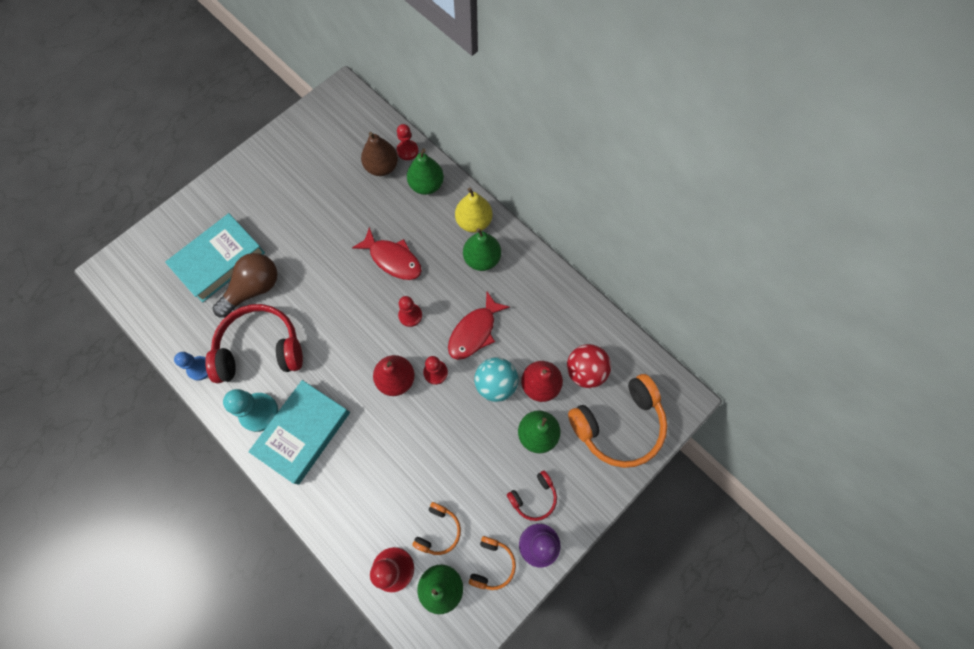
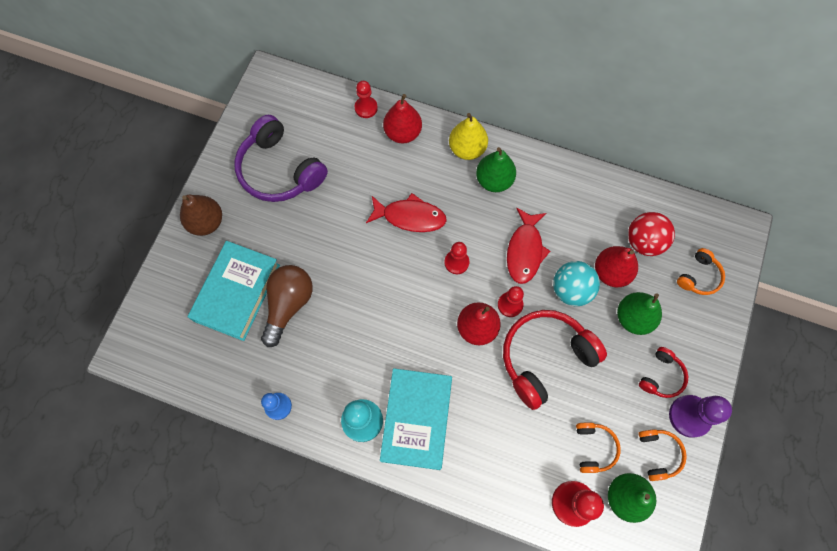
camera: 25 degrees left, 0 degrees up
red headphones [205,304,303,383] -> red headphones moved to [503,310,607,410]
brown pear [361,132,398,176] -> brown pear moved to [180,194,222,236]
green pear [407,148,444,195] -> red pear [383,94,422,143]
orange headphones [568,374,667,468] -> orange headphones [677,248,725,295], size x0.50
none -> purple headphones [234,115,328,202]

